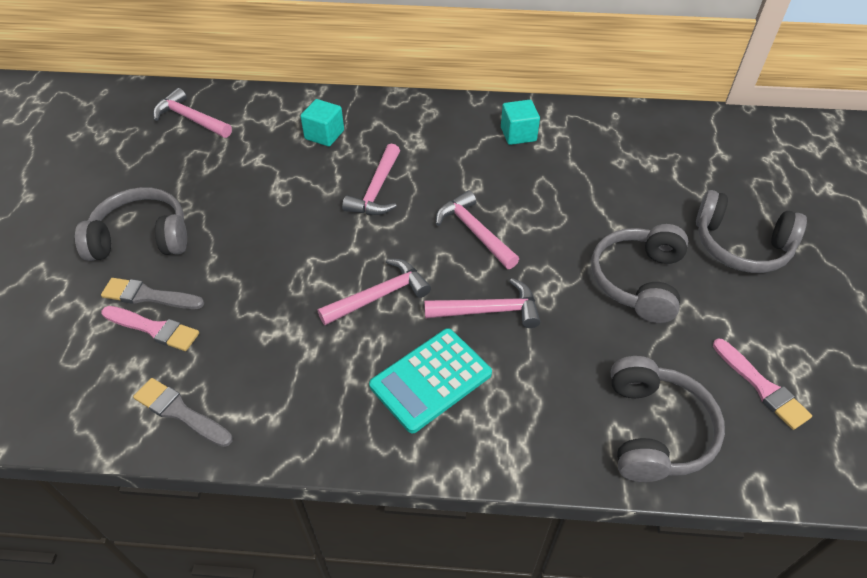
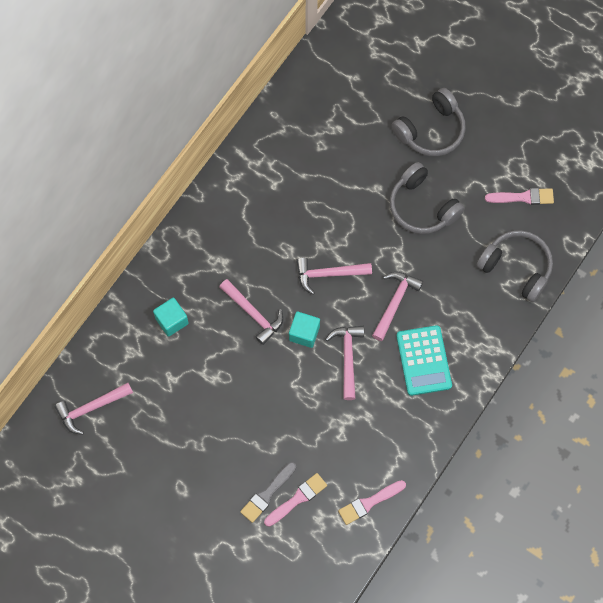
camera: 60 degrees left, 20 degrees up
grey headphones [75,187,187,261] -> none
grey brush [133,378,233,447] -> pink brush [338,480,406,525]
turquoise cube [501,100,540,145] -> turquoise cube moved to [289,312,320,348]

